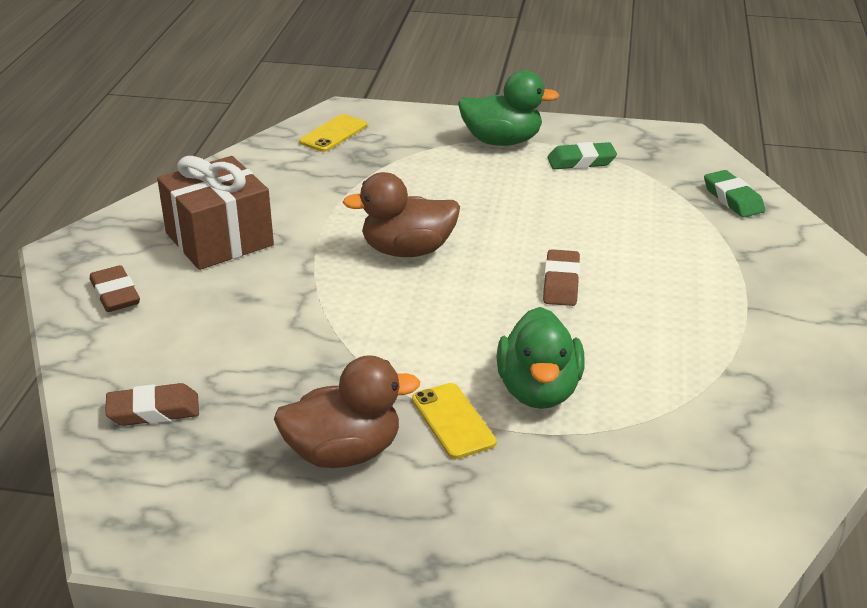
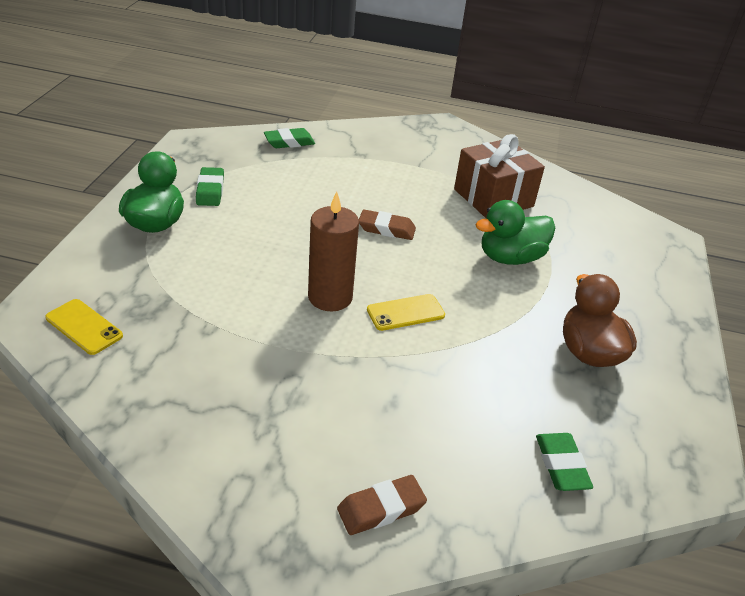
camera: 90 degrees left, 5 degrees up
brown eraser [105,383,199,426] -> green eraser [536,433,593,491]
brown gift [157,156,274,270] -> brown gift moved to [454,134,545,218]
brown duck [342,172,460,257] -> brown candle [308,192,359,312]
yellow phone [412,383,497,459] -> yellow phone moved to [367,294,445,331]
green duck [496,307,585,409] -> green duck turned 150 degrees clockwise [475,200,555,265]

